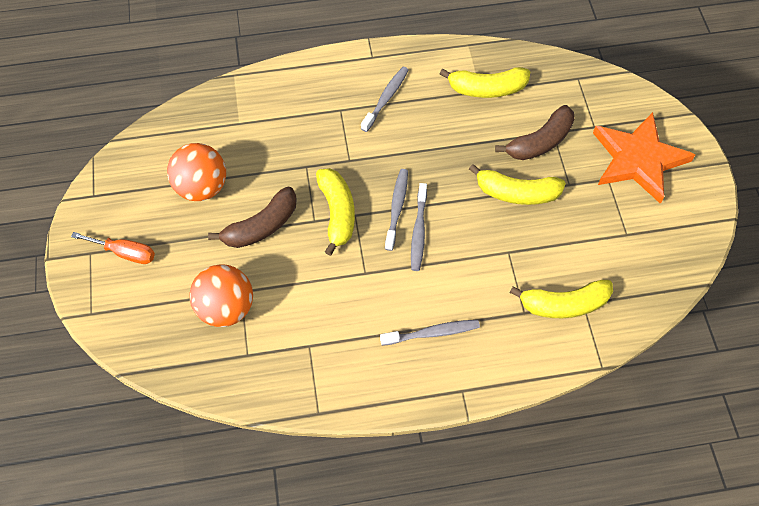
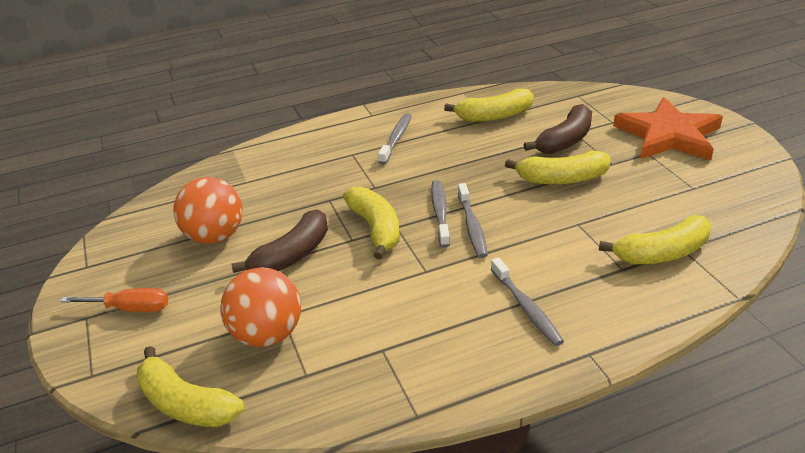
camera: 10 degrees left, 25 degrees down
grey toothbrush [380,320,480,346] -> grey toothbrush turned 90 degrees clockwise [491,258,564,346]
none -> yellow banana [136,346,244,427]

